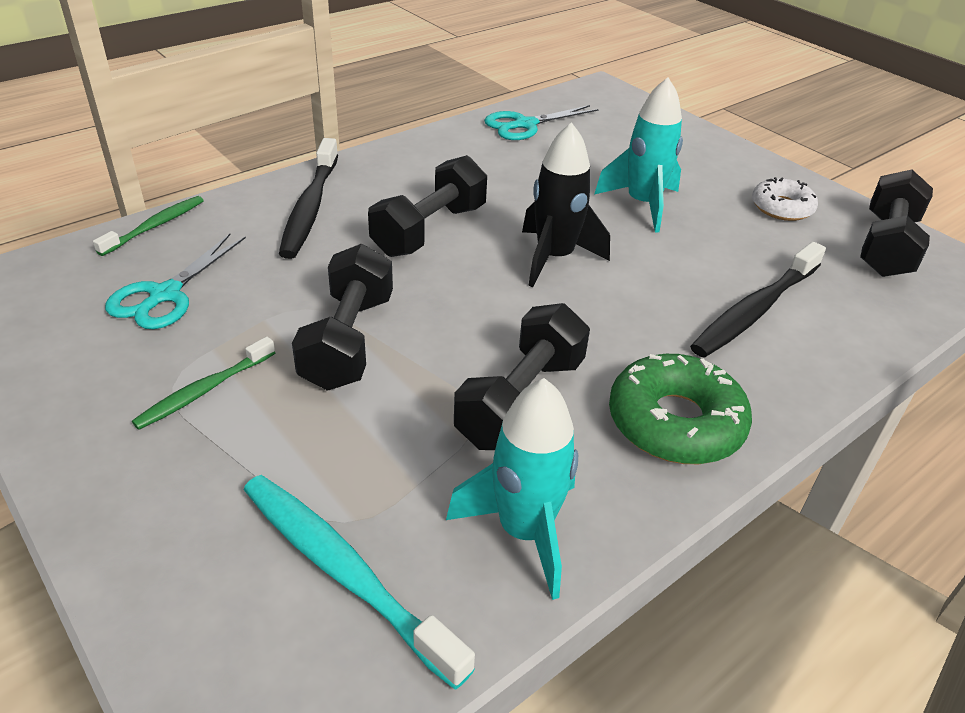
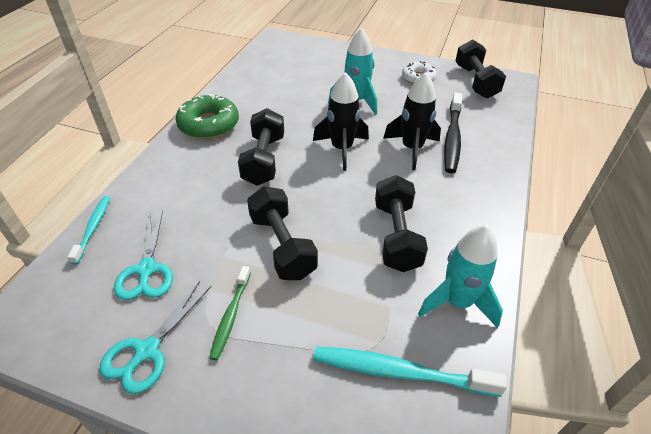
camera: 30 degrees left, 5 degrees up
green toothbrush [93,196,204,256] -> turquoise toothbrush [67,196,111,265]
black toothbrush [279,138,338,259] -> none
turquoise scissors [484,105,599,140] -> turquoise scissors moved to [100,281,212,394]
green donut [609,354,752,464] -> green donut moved to [176,94,239,139]
none -> black rocket [383,72,441,170]

